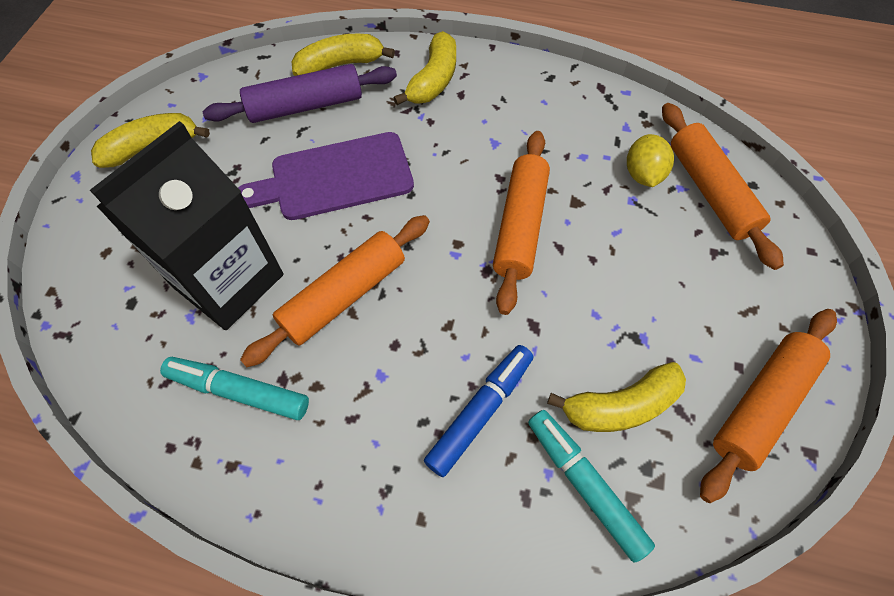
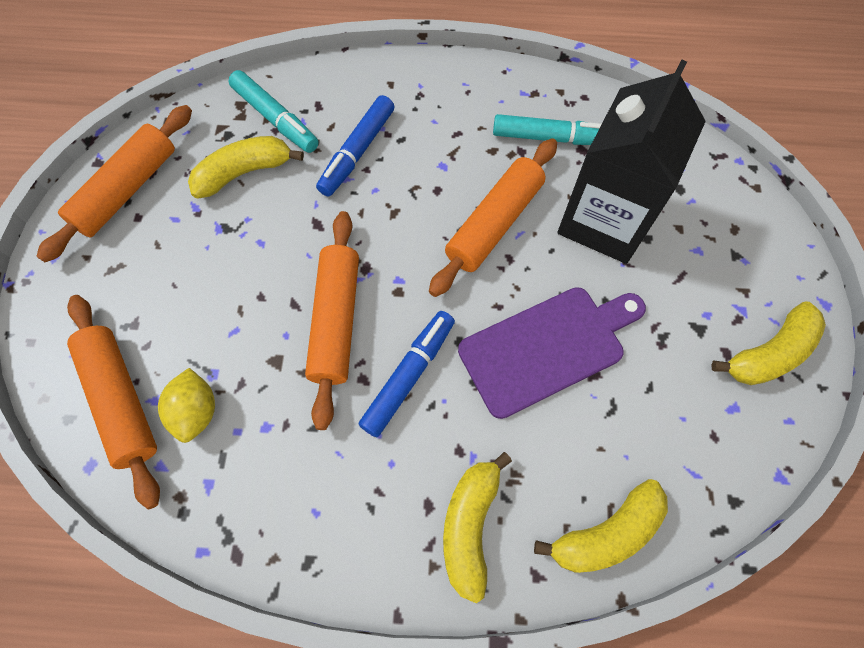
camera: 170 degrees right, 5 degrees up
purple rolling pin [202,64,397,123] -> none
none -> blue marker [358,311,455,437]

